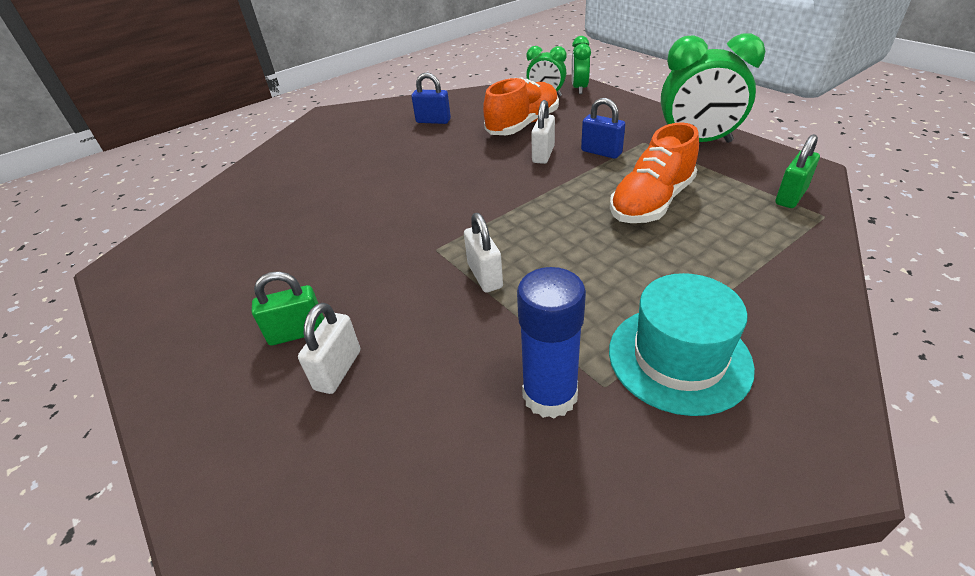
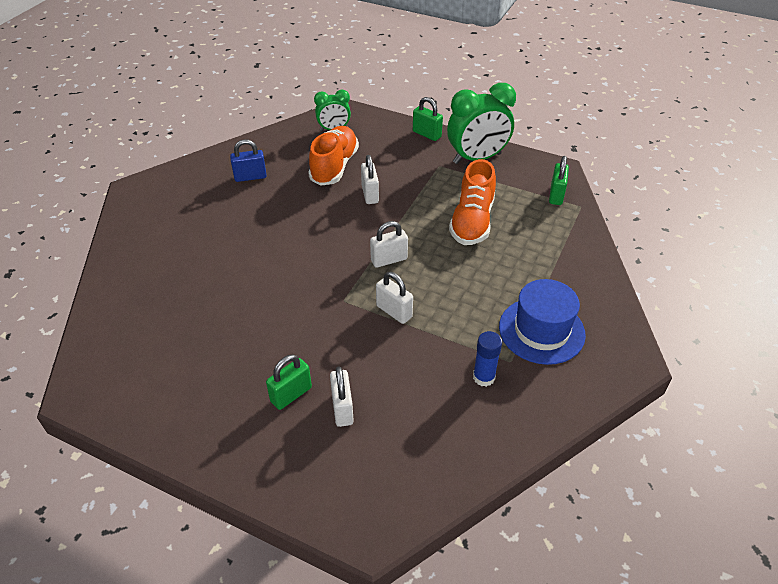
camera: 30 degrees left, 5 degrees up
blue glue stick [517,267,586,418] -> blue glue stick [473,331,502,387], size x0.65
green clock [572,36,591,94] -> none
blue padlock [581,98,625,159] -> none
turquoise hat [609,273,755,416] -> blue hat [499,279,586,365]
none -> white padlock [370,221,408,268]
none -> green padlock [413,97,443,141]

